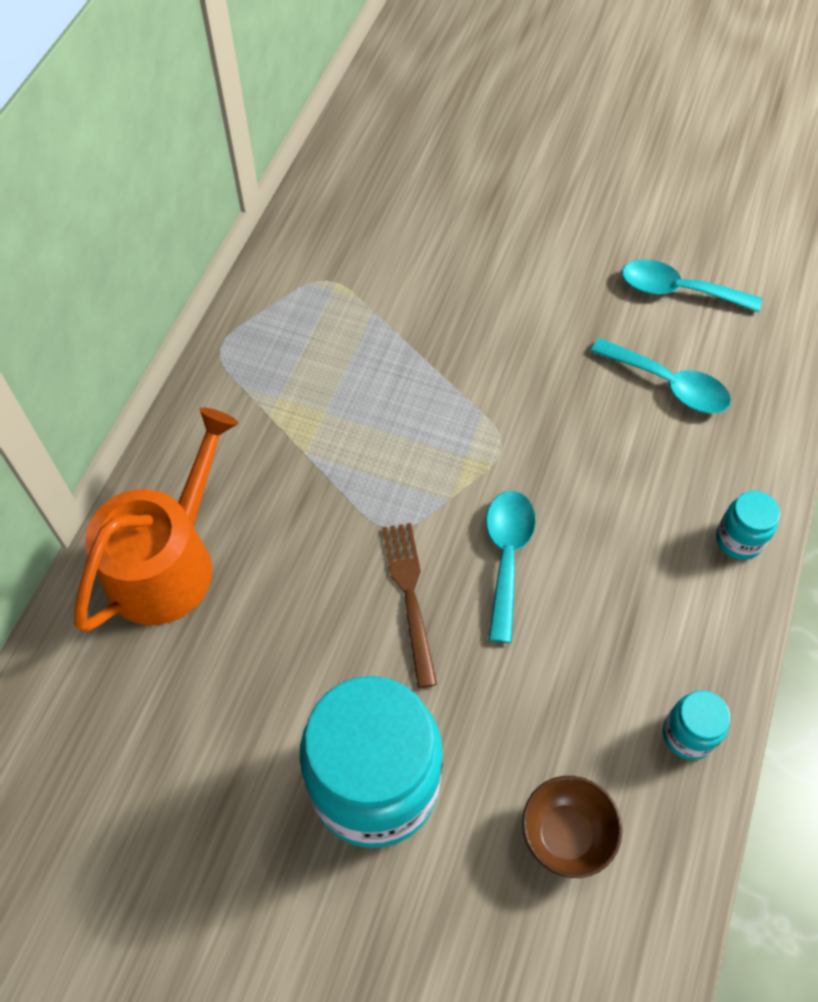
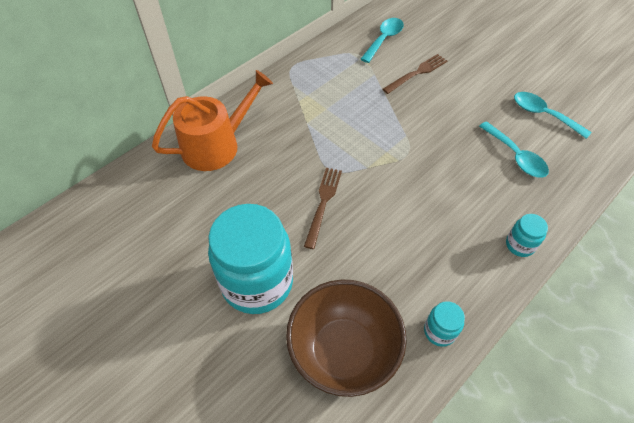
camera: 25 degrees right, 5 degrees down
turquoise spoon [486,491,536,643] -> turquoise spoon moved to [361,18,404,63]
brown bowl [522,776,622,878] -> brown bowl [286,279,407,397], size x1.90
none -> brown fork [383,54,447,94]

